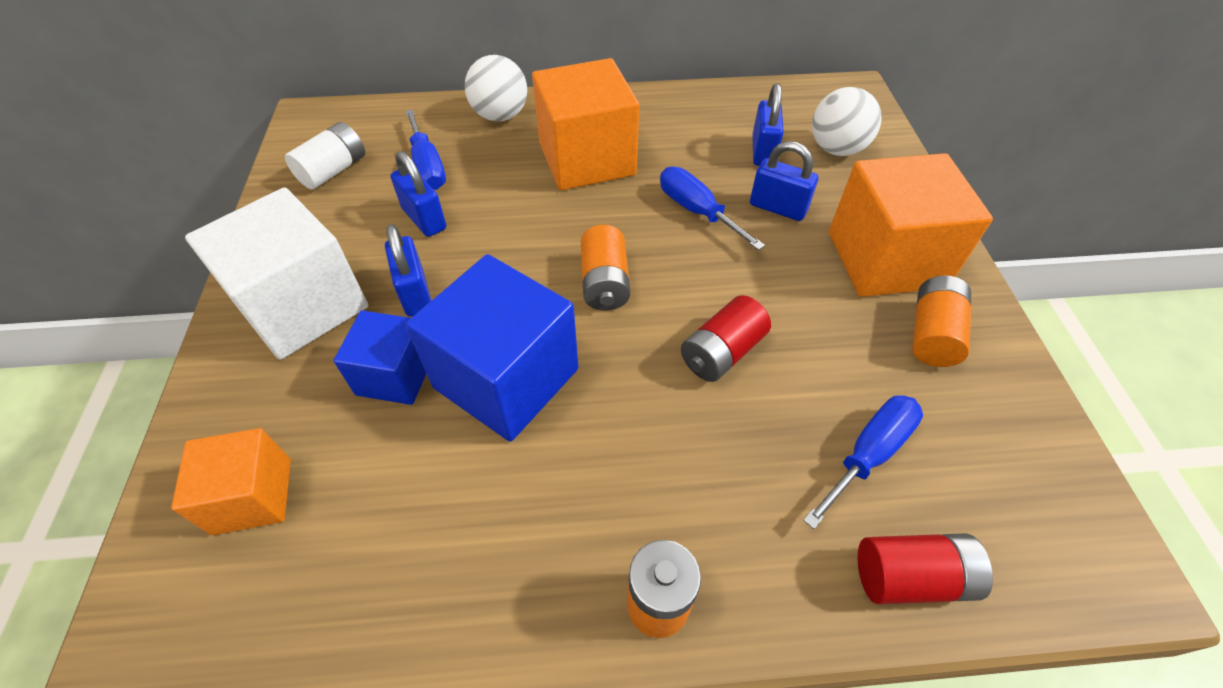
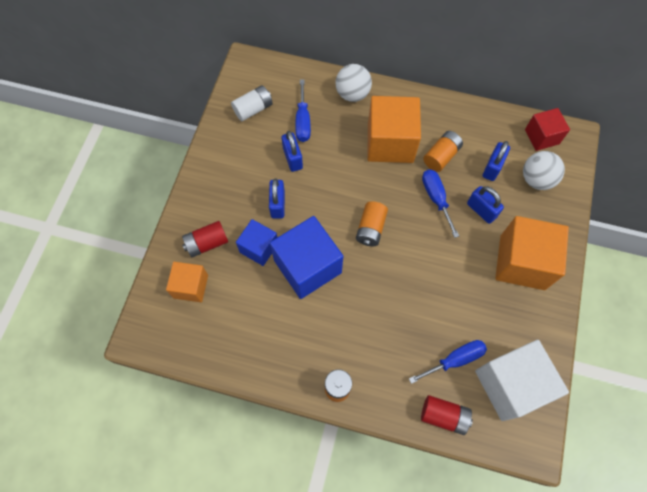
camera: 20 degrees right, 15 degrees up
white cube [185,187,368,360] -> white cube moved to [475,340,569,421]
red battery [681,295,771,382] -> red battery moved to [182,221,228,257]
orange battery [912,275,971,367] -> orange battery moved to [423,131,463,172]
none -> red cube [525,108,570,151]

